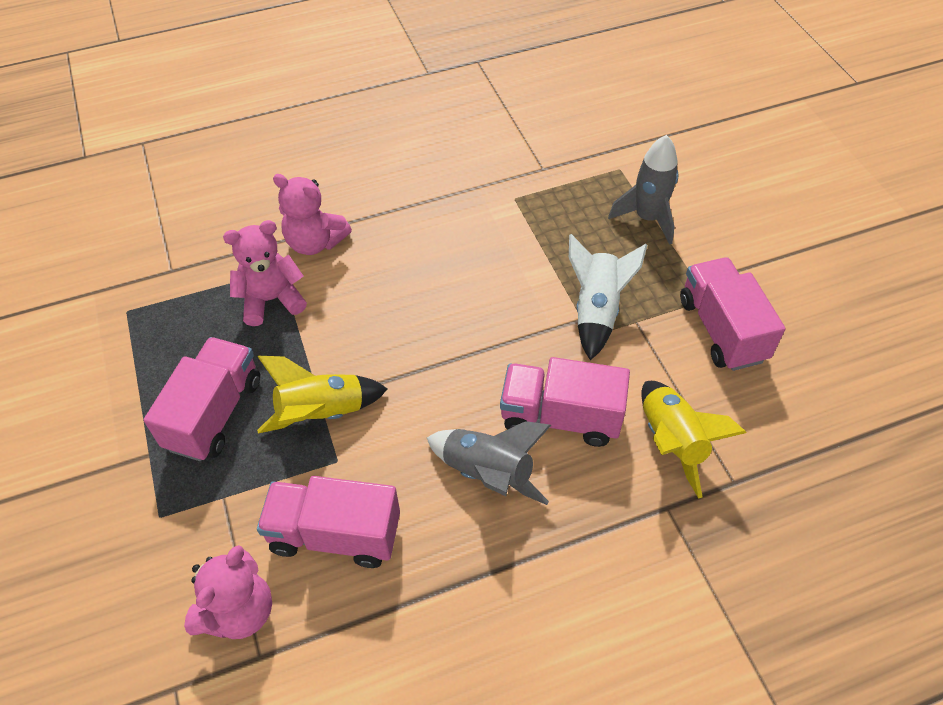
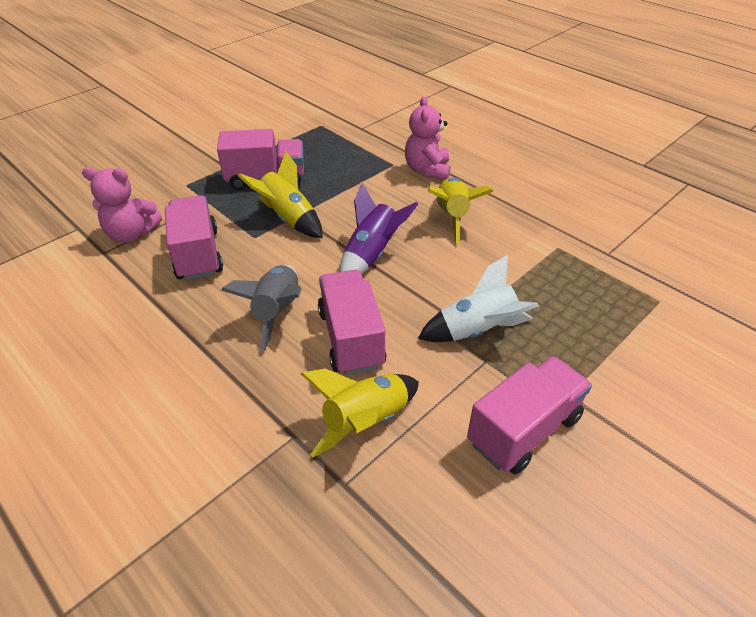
camera: 65 degrees right, 10 degrees down
pink teddy bear [223,220,307,326] -> none
grey rocket [608,135,678,245] -> none
none -> purple rocket [340,183,418,273]
none -> yellow rocket [428,178,493,243]

